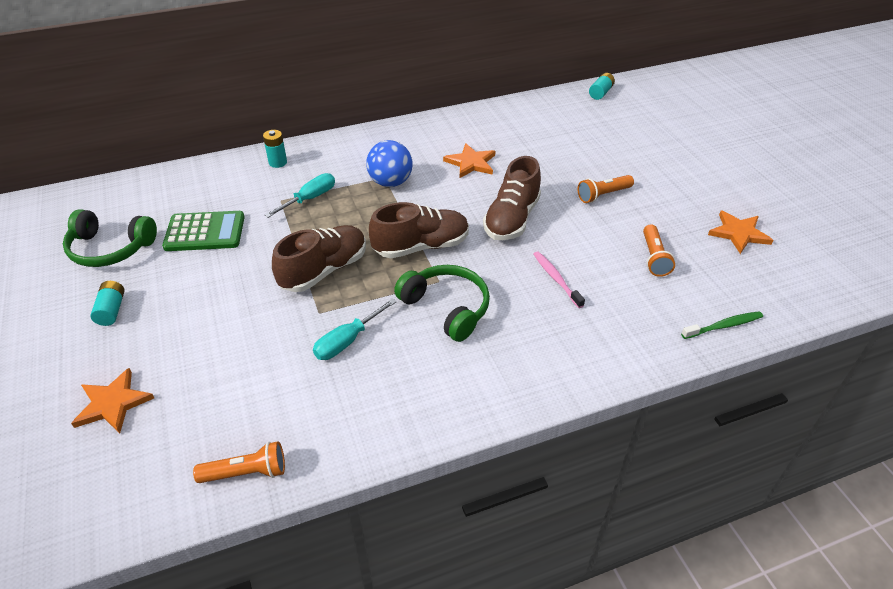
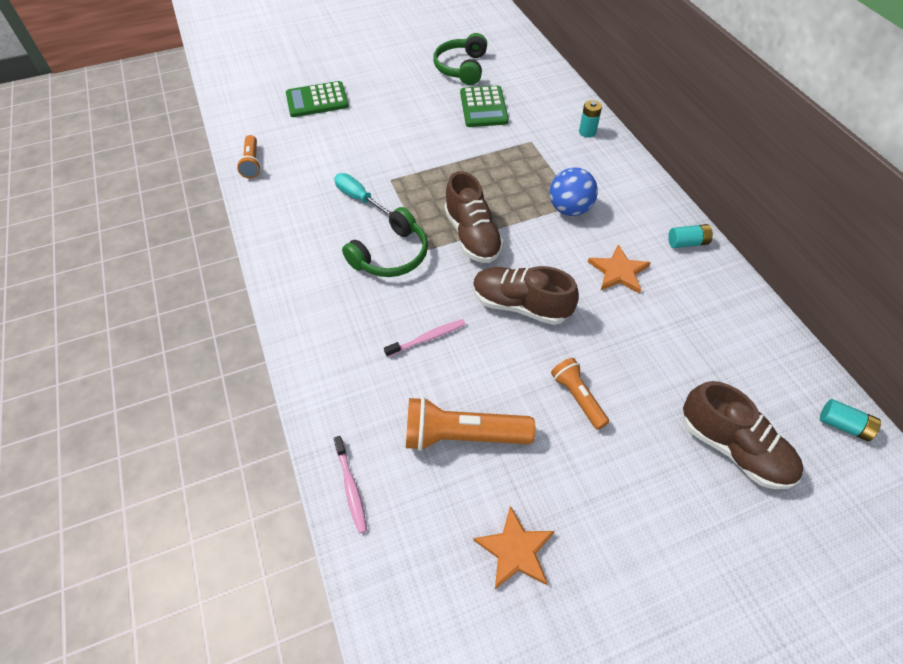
camera: 90 degrees right, 10 degrees up
orange star [71,368,154,434] -> green calculator [286,81,349,117]
turquoise battery [90,281,125,326] -> turquoise battery moved to [668,224,713,248]
turquoise screwdriver [265,173,335,218] -> none
brown shoe [272,225,366,292] -> brown shoe moved to [683,381,804,489]
orange flashlight [643,224,675,277] -> orange flashlight [406,397,535,451], size x1.66
green toothbrush [681,311,763,339] -> pink toothbrush [334,436,367,534]

